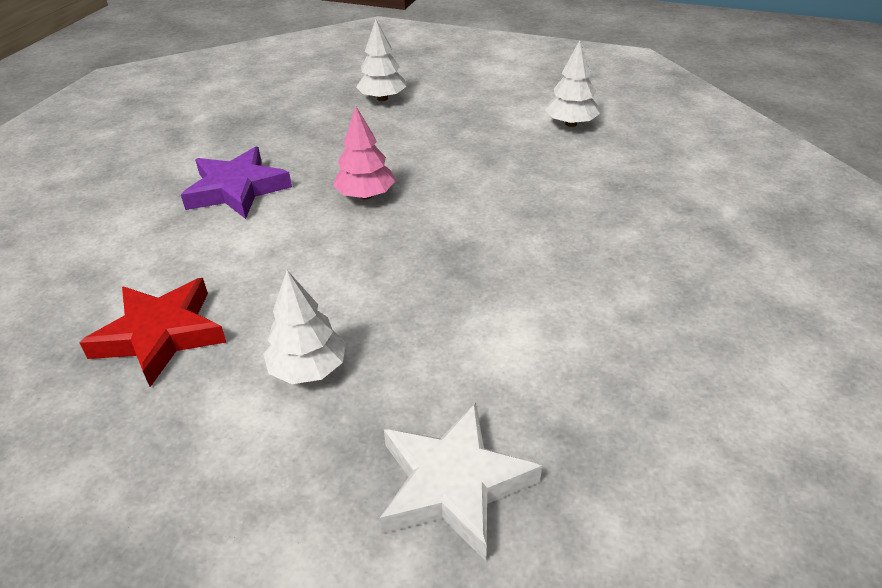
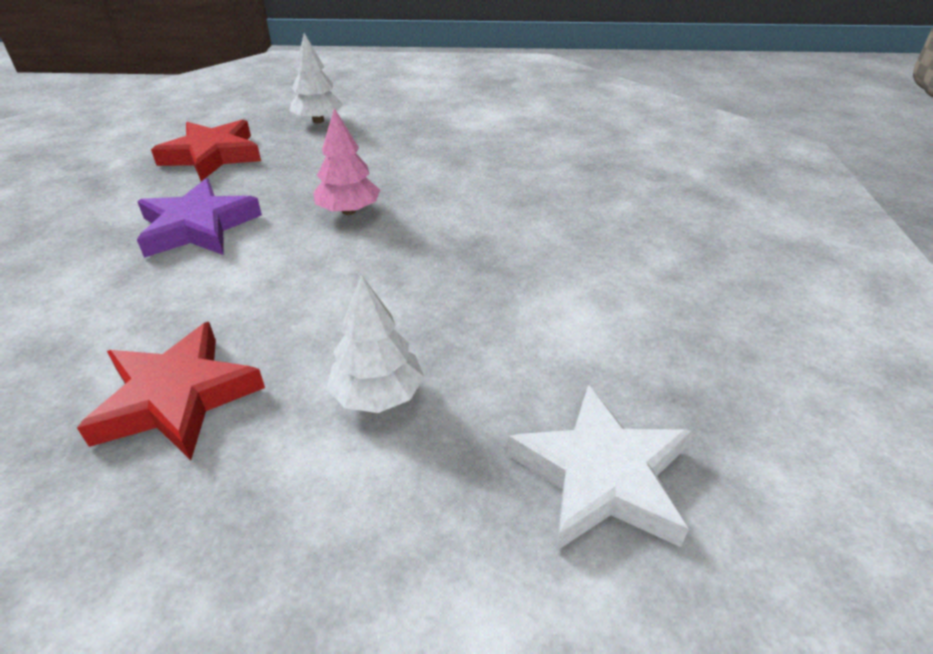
camera: 20 degrees left, 0 degrees up
white tree [545,40,600,127] -> none
none -> red star [151,119,261,181]

